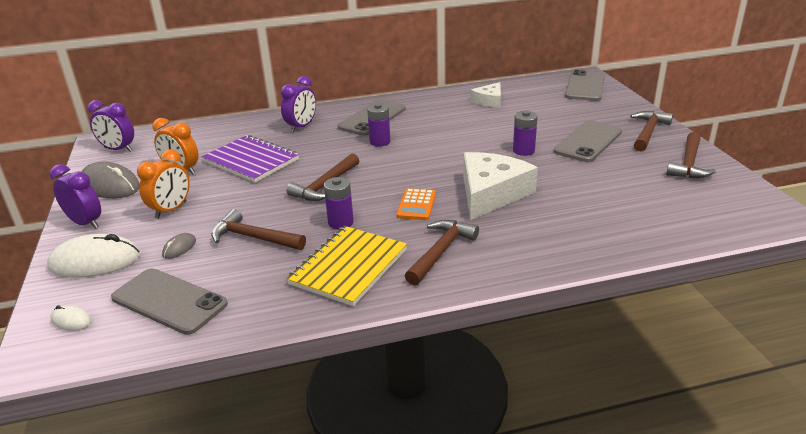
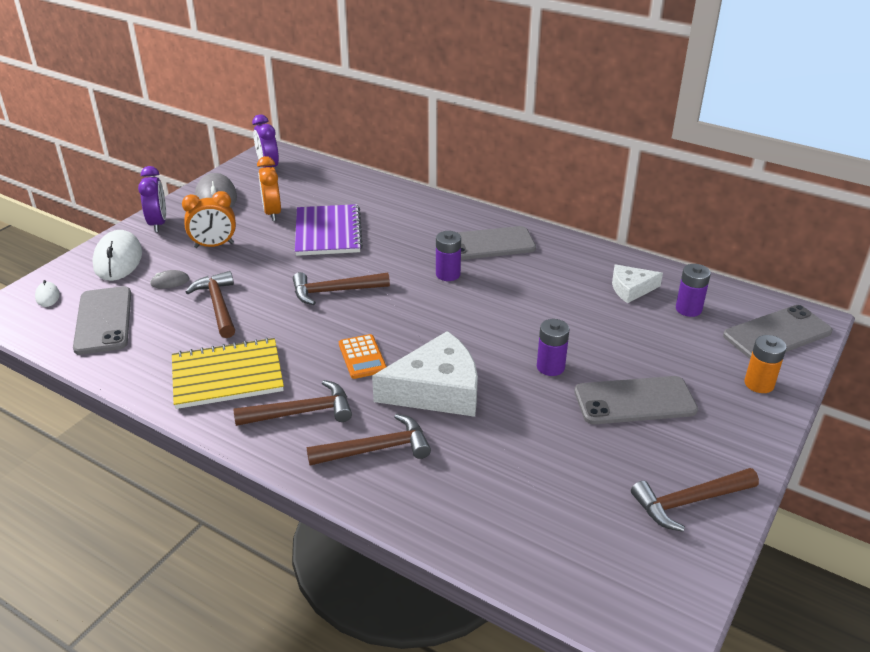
camera: 45 degrees right, 5 degrees up
white mouse [47,234,140,278] -> white mouse turned 45 degrees clockwise [92,230,142,281]
purple clock [281,76,316,133] -> none
purple battery [324,177,354,229] -> purple battery moved to [676,264,711,317]
orange calculator [396,188,436,220] -> orange calculator turned 75 degrees counterclockwise [339,334,387,379]
brown hammer [631,111,673,151] -> brown hammer moved to [307,414,431,465]
none -> orange battery [744,335,787,393]

